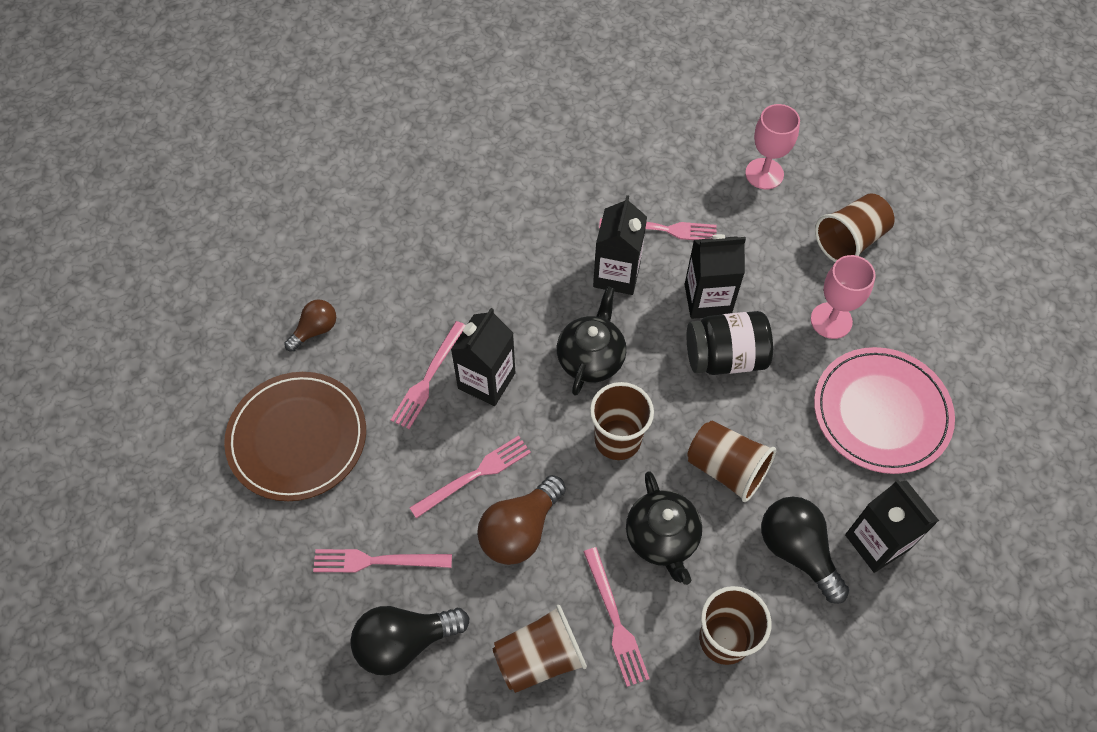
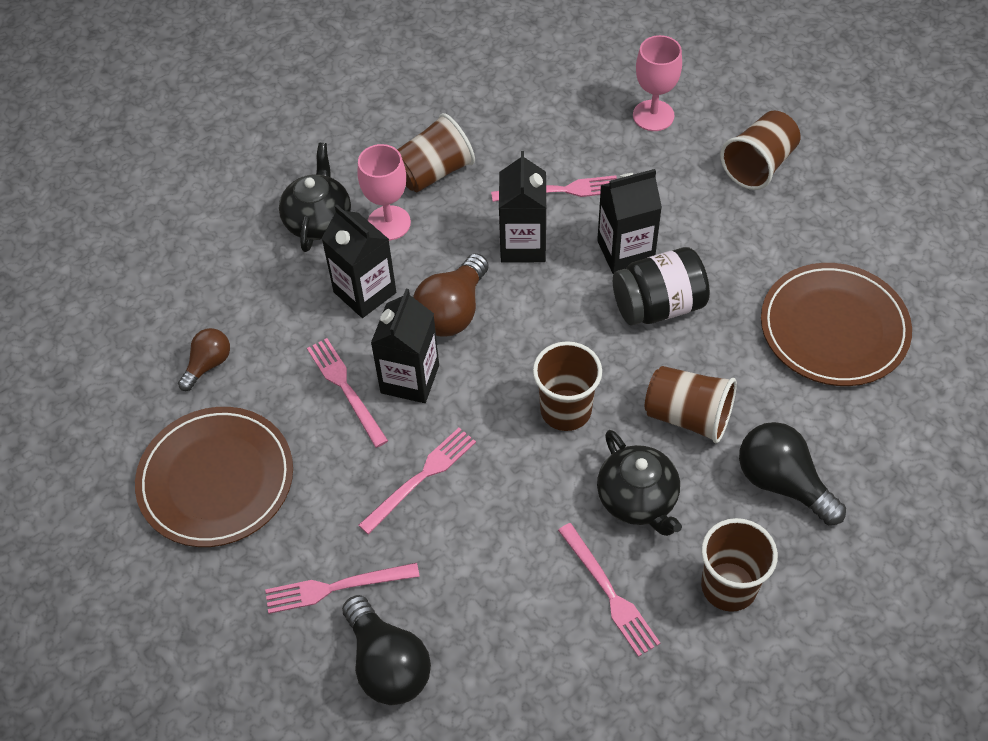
camera: 10 degrees left, 5 degrees down
black light bulb [350,606,469,675] -> black light bulb turned 90 degrees counterclockwise [342,595,431,705]
pink fork [391,321,466,429] -> pink fork turned 135 degrees clockwise [307,338,388,448]
brown light bulb [477,475,566,565] -> brown light bulb moved to [413,253,489,337]
brown cup [492,605,587,693] -> brown cup moved to [397,113,475,192]
black teapot [557,286,626,396] -> black teapot moved to [279,143,351,252]
pink goblet [811,255,876,339] -> pink goblet moved to [358,144,411,240]
pink plate [814,347,955,474] -> brown plate [761,263,912,386]
black carton [845,480,939,573] -> black carton moved to [321,205,396,318]

